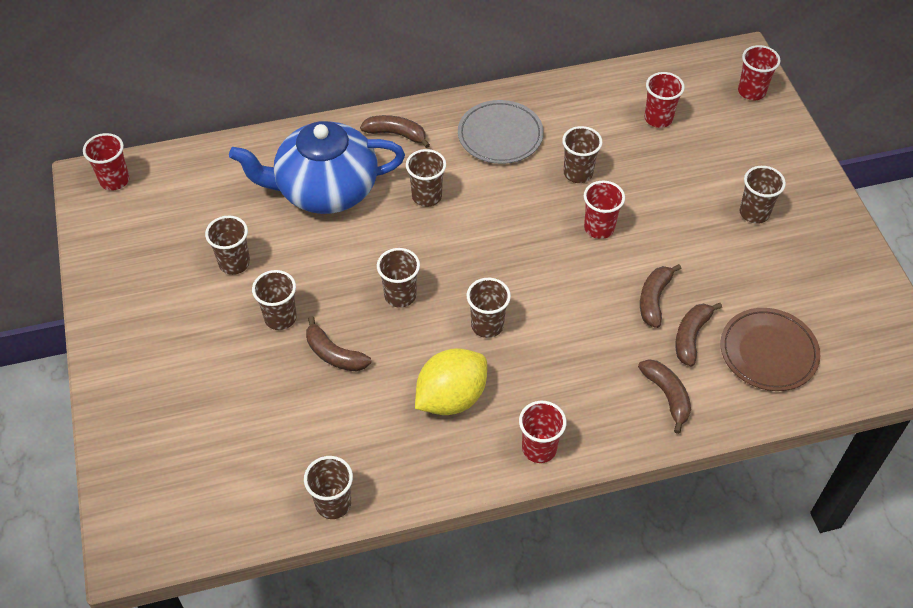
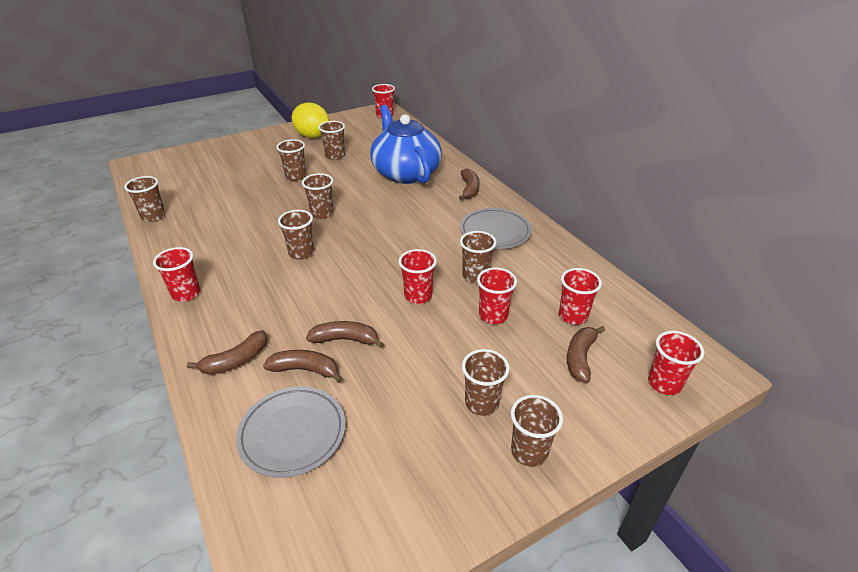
camera: 75 degrees right, 15 degrees down
brown banana [306,316,371,372] -> brown banana moved to [567,326,605,383]
brown cup [406,149,446,207] -> brown cup moved to [511,395,563,467]
yellow lemon [415,348,487,415] -> yellow lemon moved to [292,102,330,138]
brown plate [720,308,820,391] -> grey plate [236,386,346,478]
none -> red cup [477,268,517,324]

